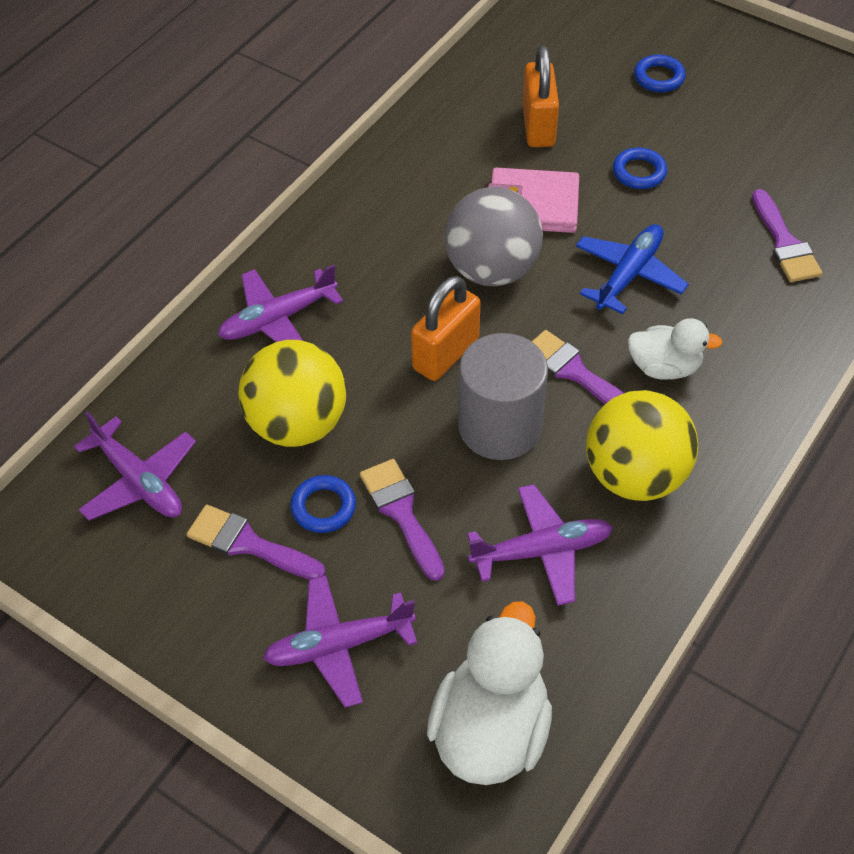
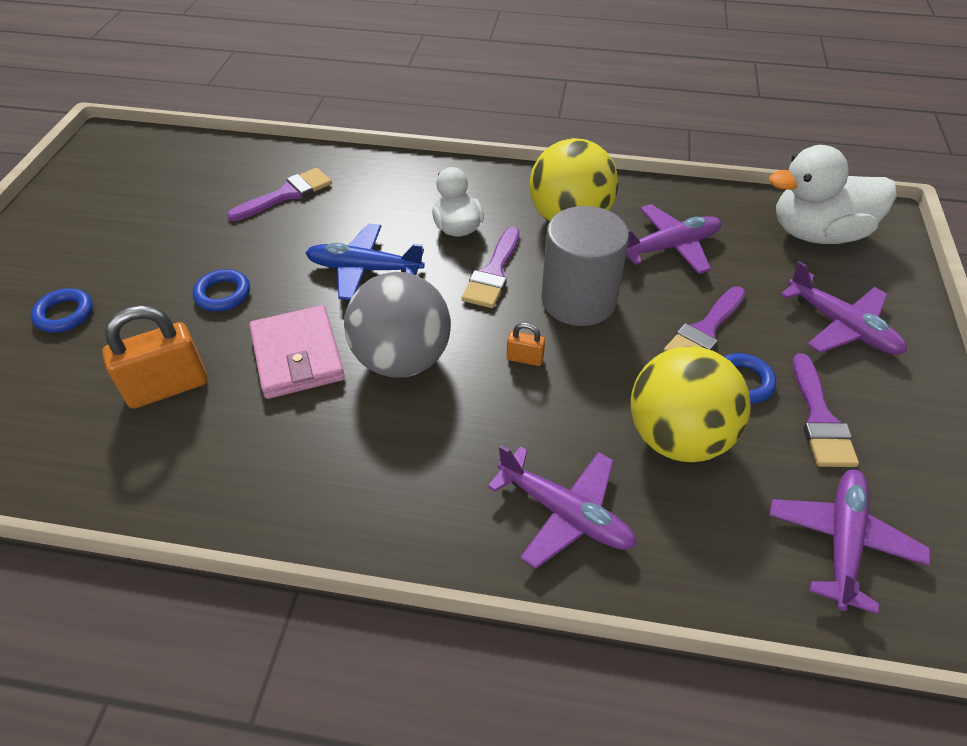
camera: 115 degrees left, 5 degrees down
orange padlock [411,276,481,381] -> orange padlock [507,323,545,366], size x0.47
purple plane [467,484,613,606] -> purple plane turned 105 degrees clockwise [626,204,721,274]

